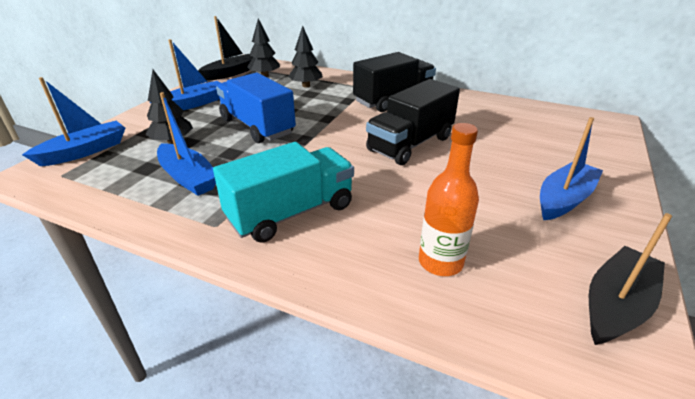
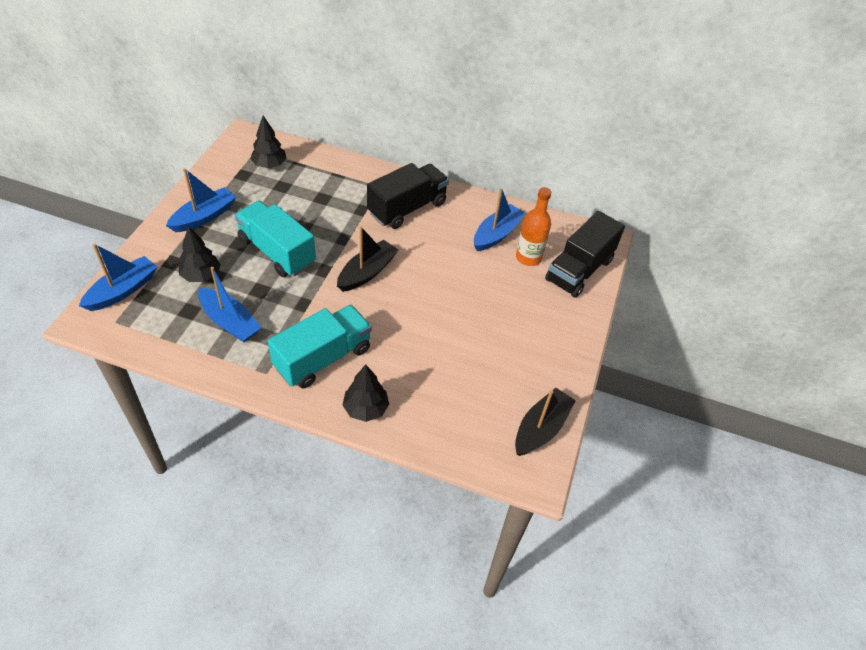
camera: 10 degrees left, 15 degrees up
black boat [198,16,253,81] -> black boat moved to [337,227,398,292]
blue truck [216,73,296,143] -> turquoise truck [234,201,316,277]
black tree [288,26,323,87] -> black tree moved to [343,364,389,422]
black truck [366,79,460,165] -> black truck moved to [545,211,625,298]
orange bottle [419,123,479,276] -> orange bottle moved to [516,187,551,266]
blue boat [540,117,603,220] -> blue boat moved to [474,188,526,251]

